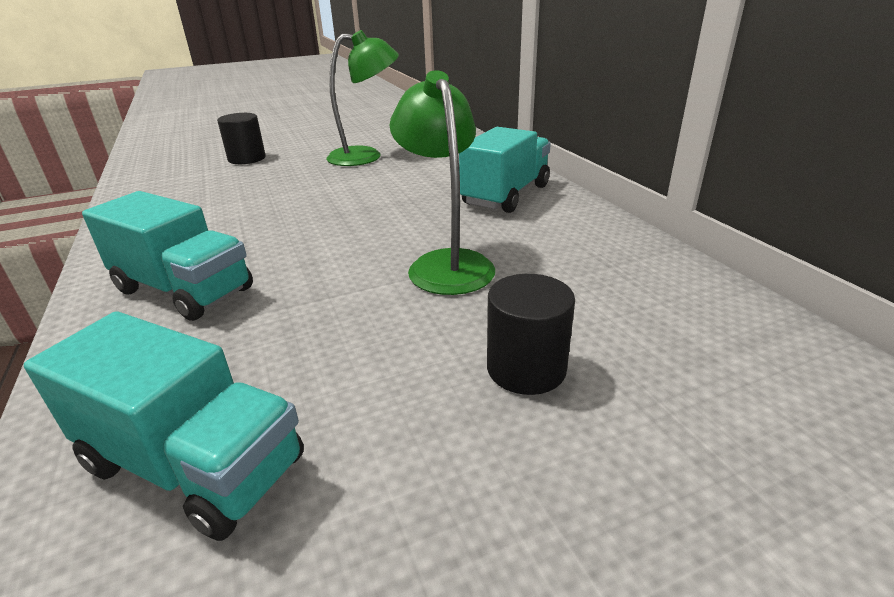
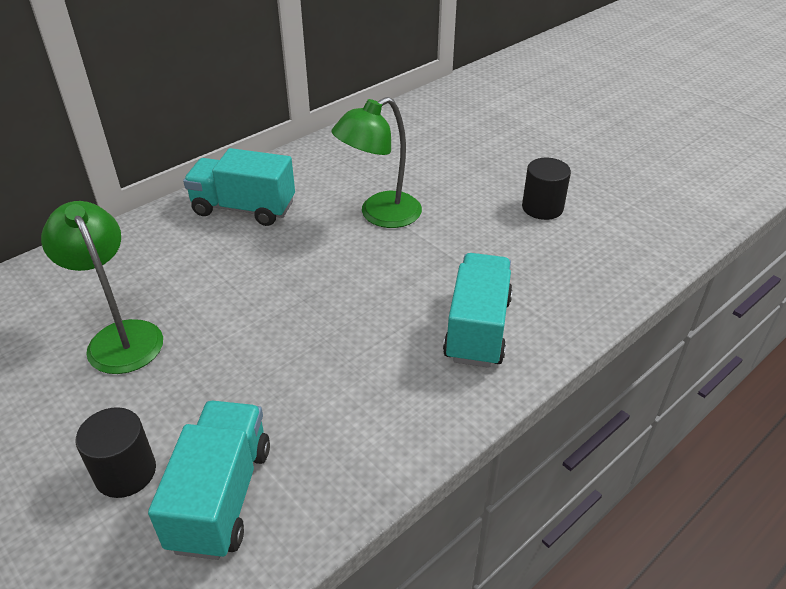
camera: 110 degrees left, 10 degrees up
turquoise truck [24,311,304,541] -> turquoise truck moved to [148,401,270,560]
black cylinder [487,274,575,395] -> black cylinder moved to [522,158,571,220]

